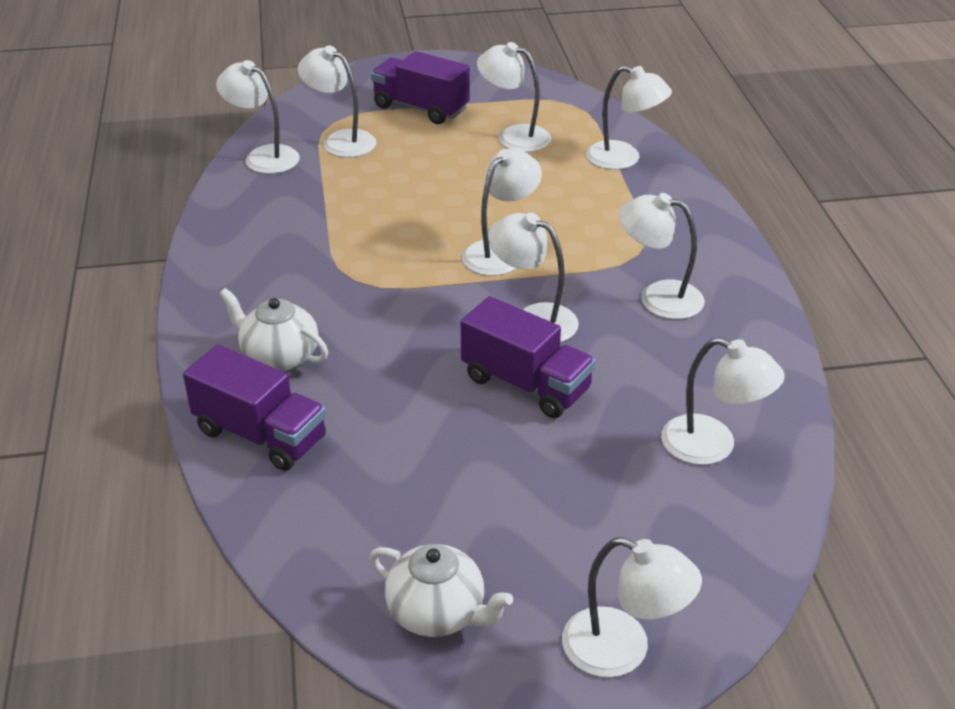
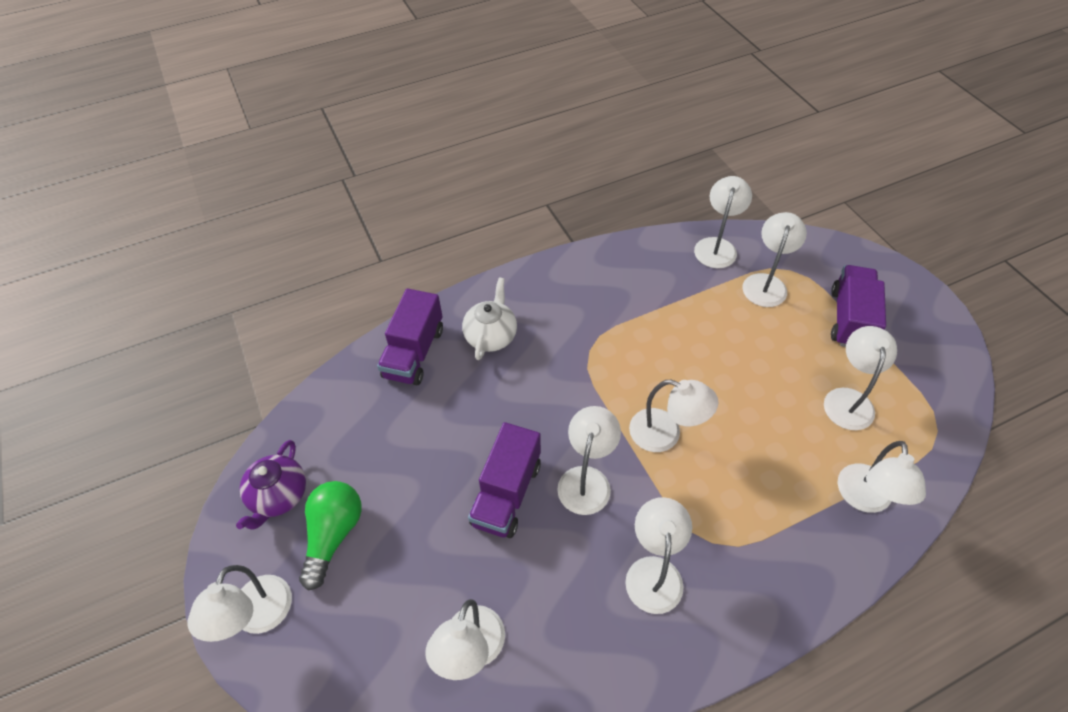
camera: 75 degrees right, 15 degrees up
white teapot [369,544,513,637] -> purple teapot [236,440,306,530]
none -> green light bulb [299,481,362,590]

